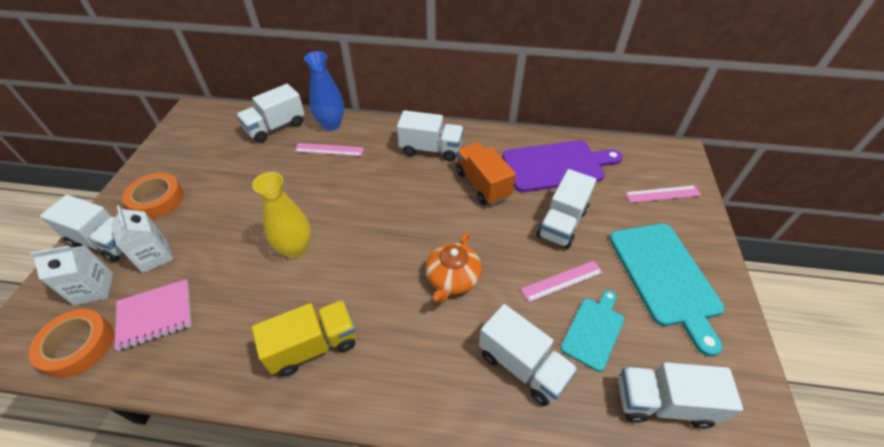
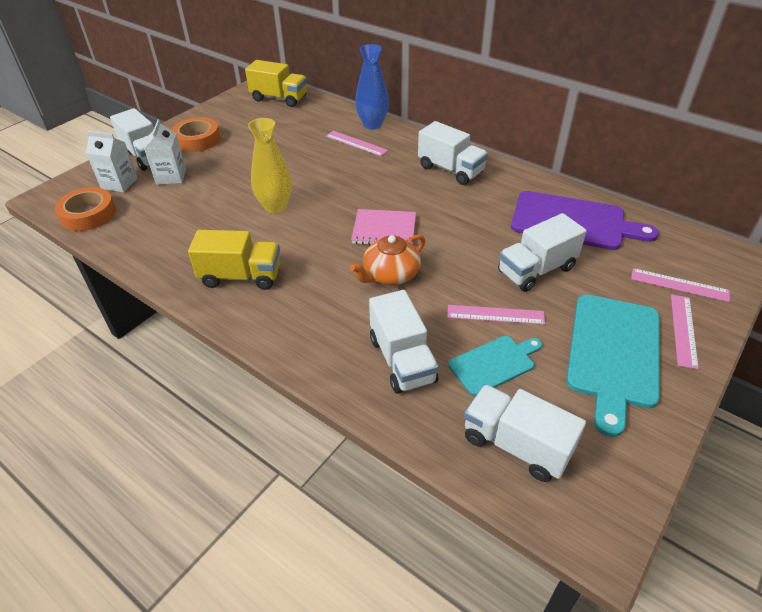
camera: 30 degrees right, 5 degrees down
pink notebook [115,279,192,351] -> pink notebook moved to [351,209,416,245]
white truck [237,84,305,143] -> none
orange truck [456,142,516,205] -> none
none -> yellow truck [245,60,307,107]
none -> pink ruler [671,295,699,369]

